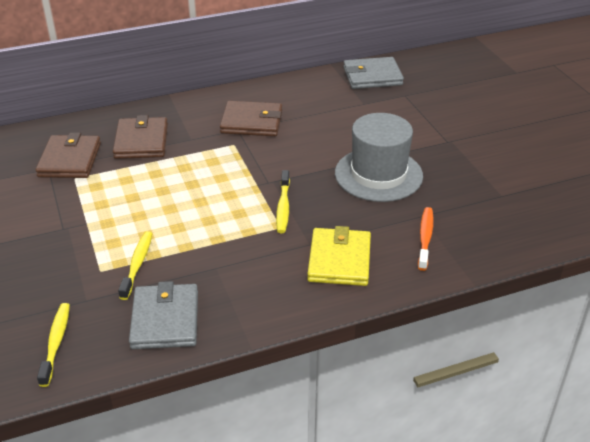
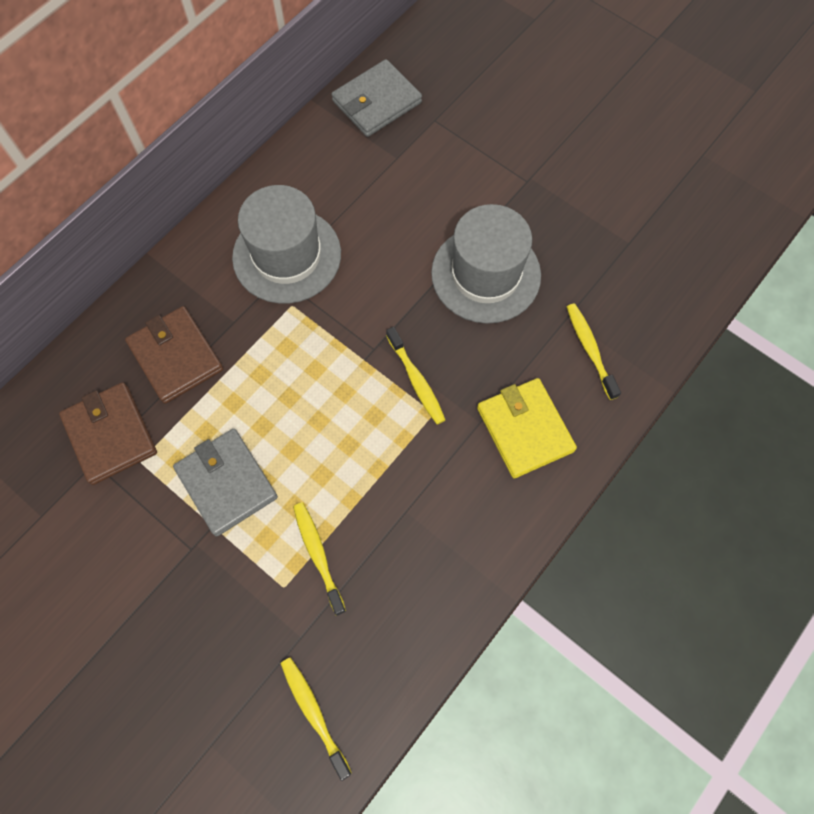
camera: 30 degrees left, 30 degrees up
grey wallet [129,281,198,349] -> grey wallet moved to [173,429,278,537]
brown wallet [220,101,282,136] -> grey hat [232,185,341,304]
orange toothbrush [418,207,434,271] -> yellow toothbrush [567,303,621,400]

